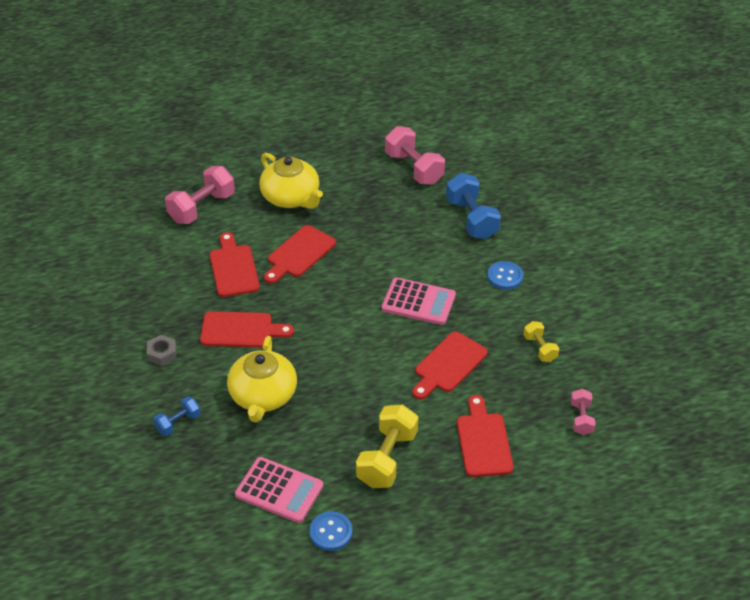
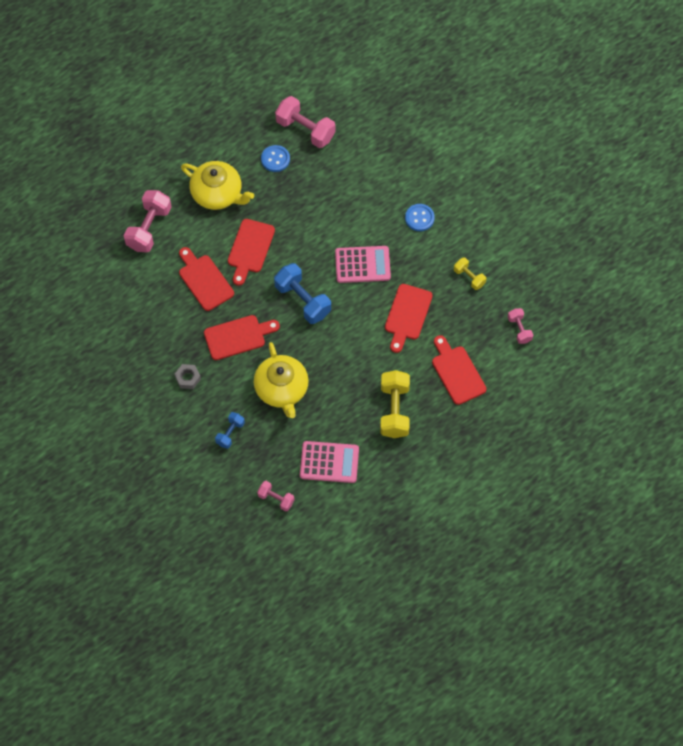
camera: 20 degrees left, 20 degrees up
blue button [310,511,352,551] -> blue button moved to [261,145,290,172]
blue dumbbell [446,173,501,239] -> blue dumbbell moved to [274,263,331,324]
none -> pink dumbbell [257,481,294,511]

